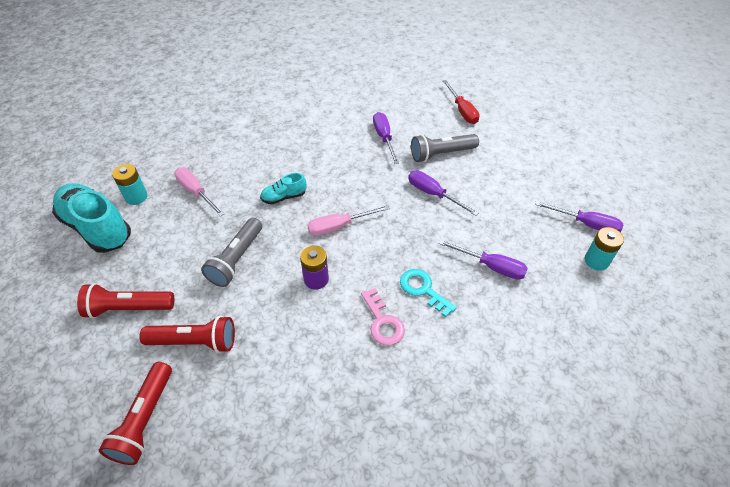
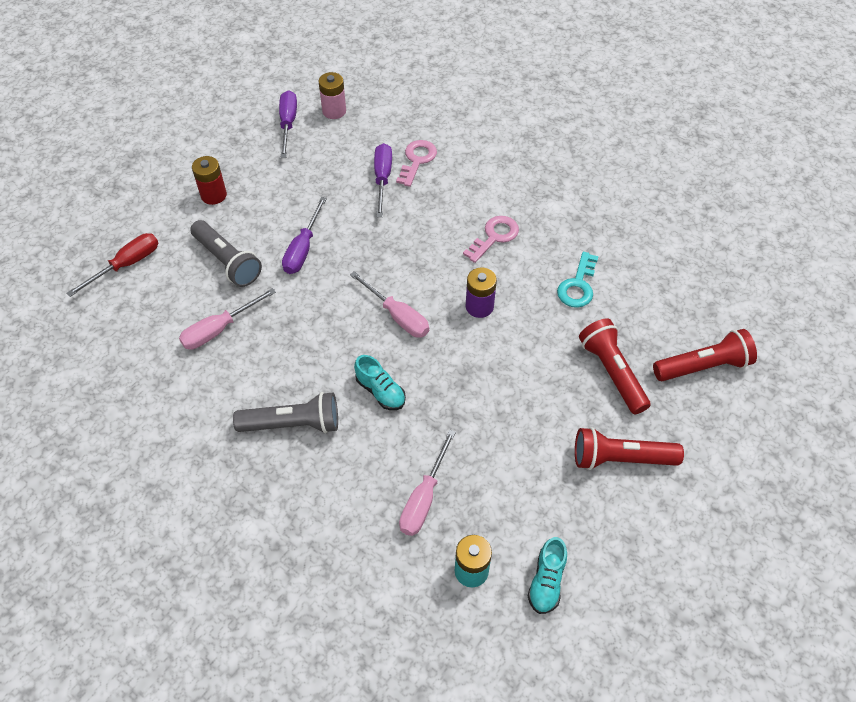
camera: 115 degrees left, 5 degrees up
turquoise shoe [52,183,131,253] -> turquoise shoe [528,537,567,614], size x0.48
red flashlight [77,283,174,319] -> red flashlight turned 120 degrees clockwise [575,427,684,470]
grey flashlight [201,218,262,287] -> grey flashlight moved to [233,392,338,433]
purple screwdriver [373,112,399,164] -> pink screwdriver [179,288,276,350]
turquoise key [400,269,457,317] -> turquoise key moved to [557,252,599,308]
turquoise battery [585,227,624,271] -> pink battery [319,72,346,119]
none -> red battery [192,156,227,205]
none -> pink key [396,140,437,187]

